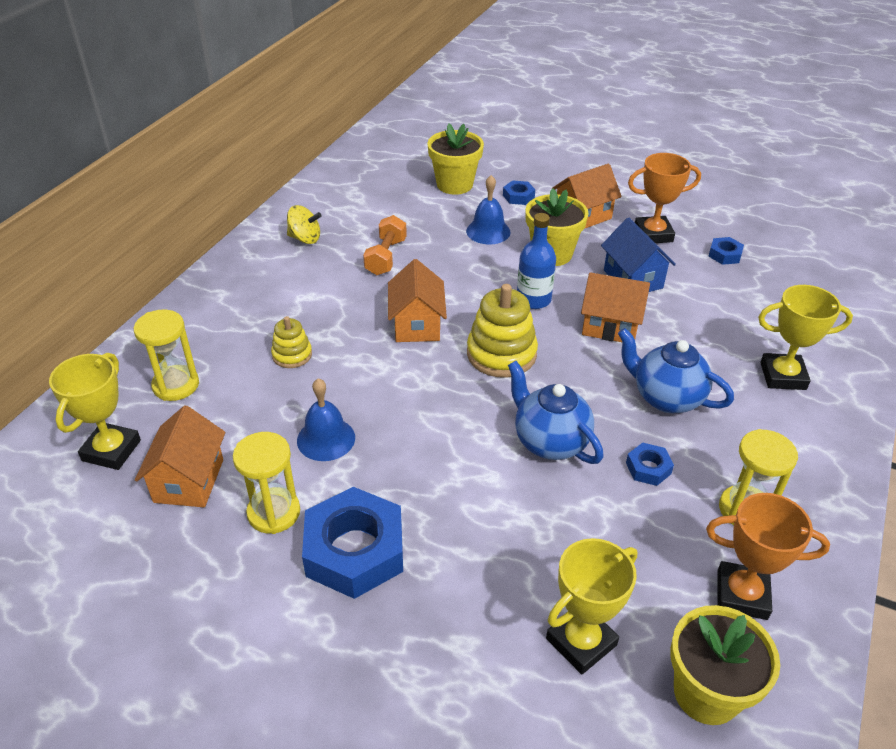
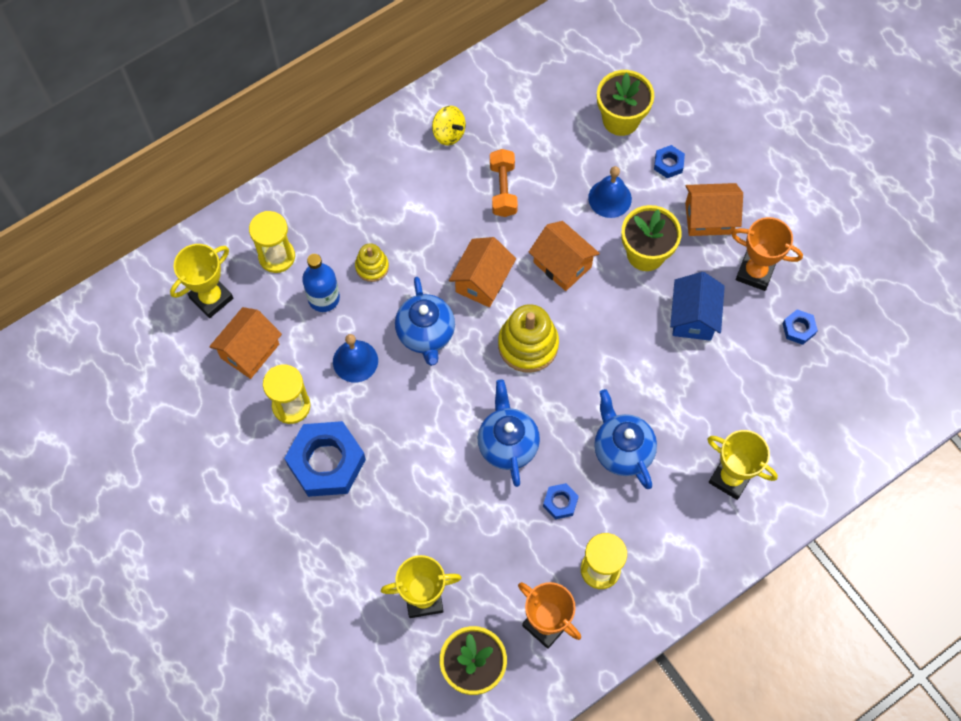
camera: 30 degrees right, 25 degrees up
orange dumbbell [363,215,407,275] -> orange dumbbell turned 45 degrees counterclockwise [490,149,518,217]
blue bottle [517,213,556,309] -> blue bottle moved to [302,254,340,312]
orange house [581,272,650,342] -> orange house moved to [529,221,600,291]
none -> blue teapot [395,277,455,366]

